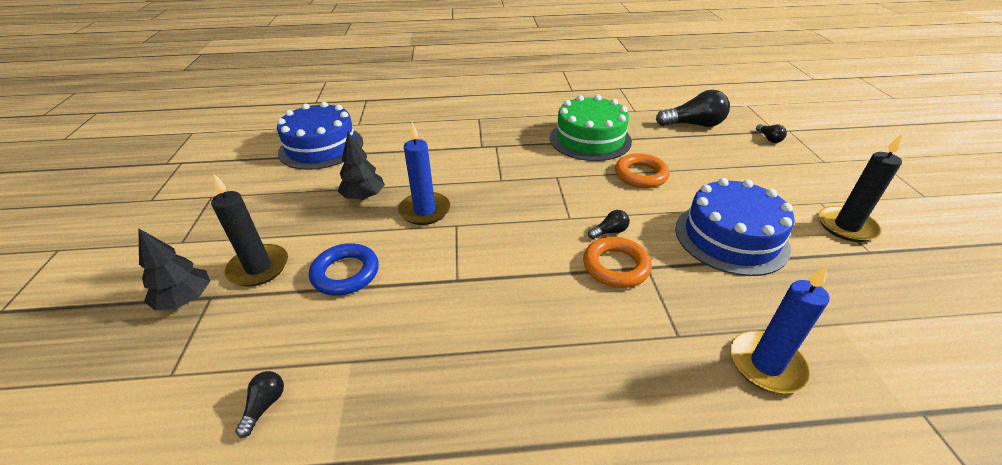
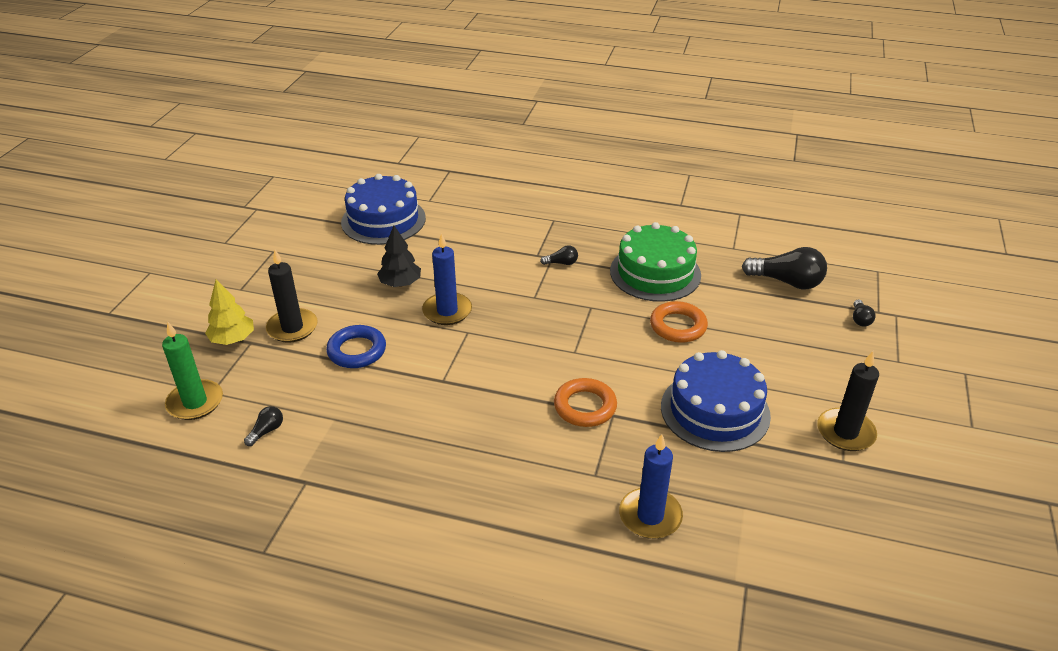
camera: 20 degrees right, 0 degrees up
black tree [139,229,210,310] -> yellow tree [205,280,254,345]
black light bulb [588,210,630,239] -> black light bulb moved to [540,245,578,265]
none -> green candle [162,322,223,420]

